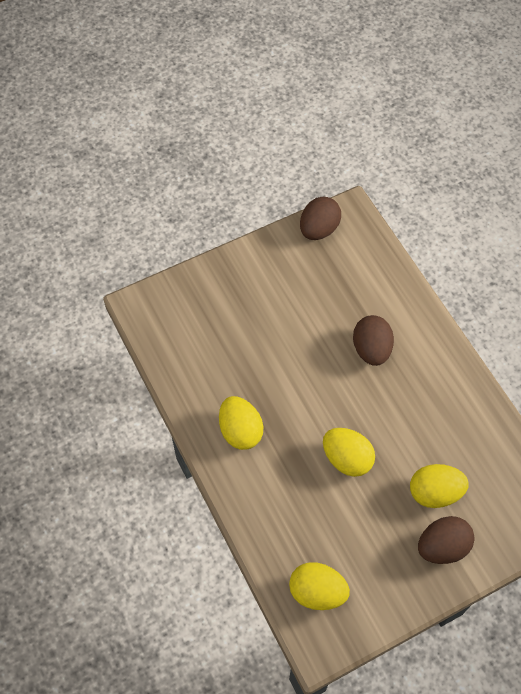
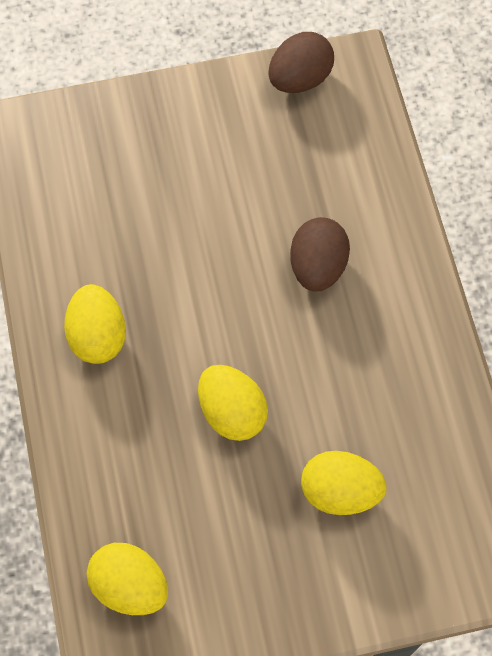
camera: 15 degrees right, 5 degrees up
brown egg [418,516,475,564] -> none

